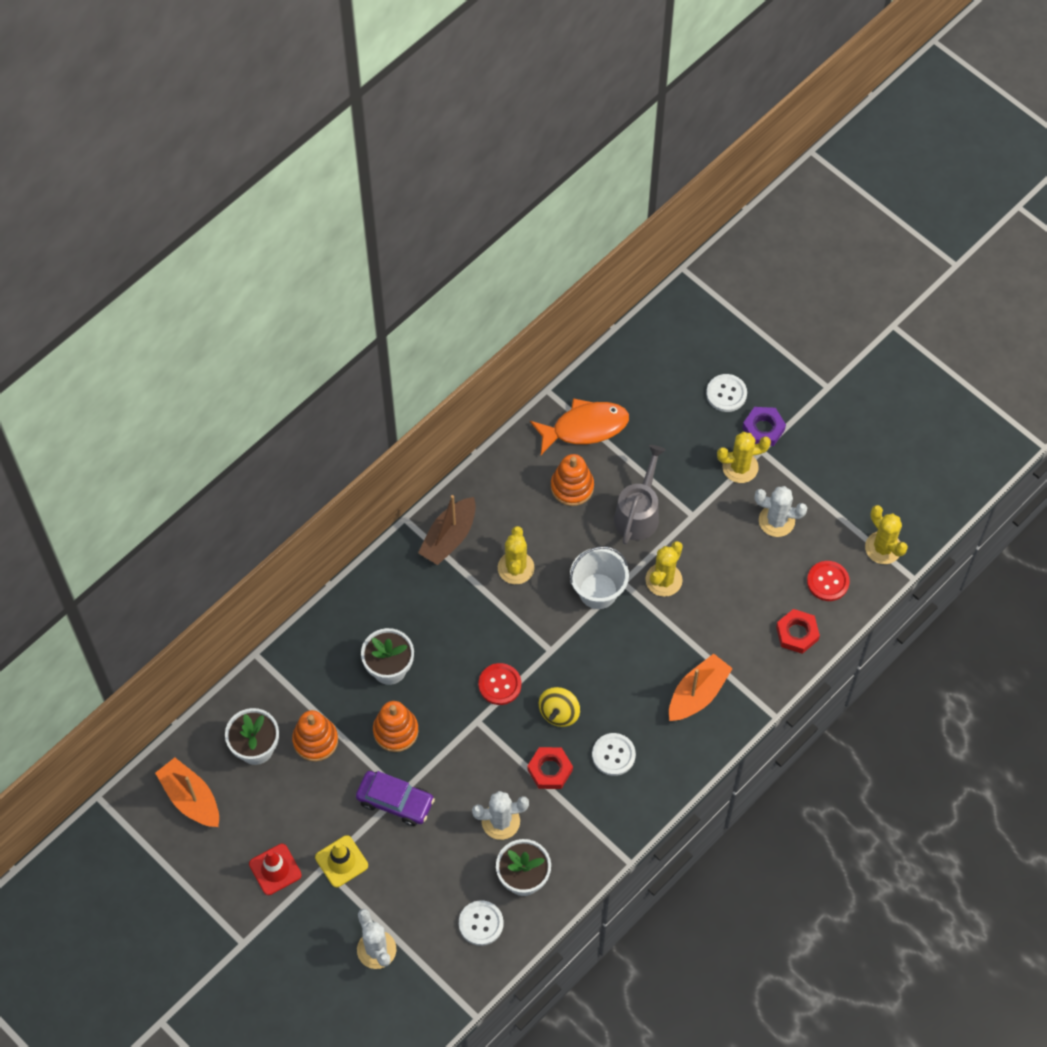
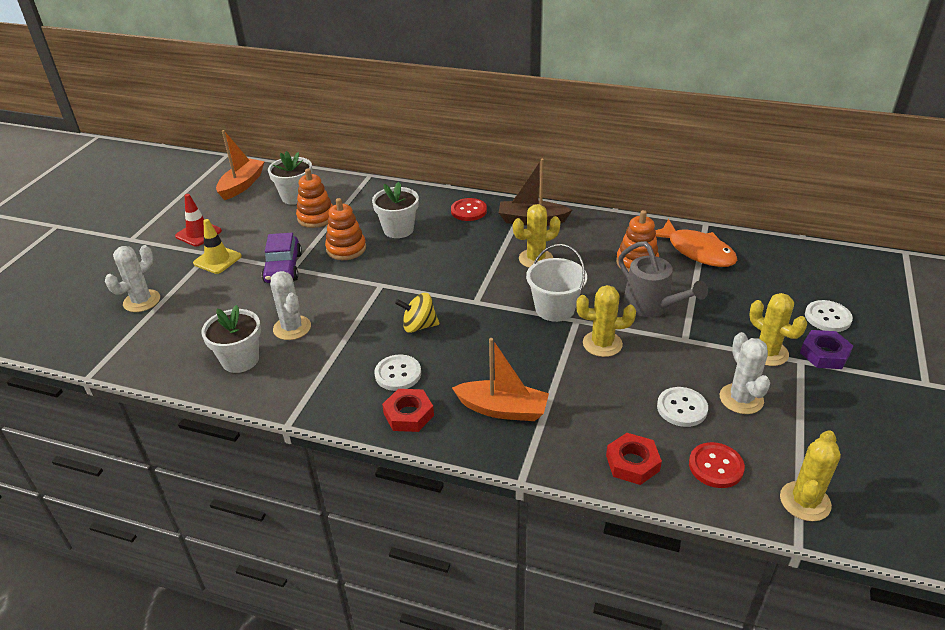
camera: 65 degrees right, 25 degrees down
white button [459,900,504,946] -> white button moved to [657,387,708,427]
red button [479,663,521,705] -> red button moved to [451,198,487,221]
red nut [527,747,573,789] -> red nut moved to [382,389,434,432]
grey watering can [614,445,666,544] -> grey watering can turned 60 degrees clockwise [618,241,708,317]

